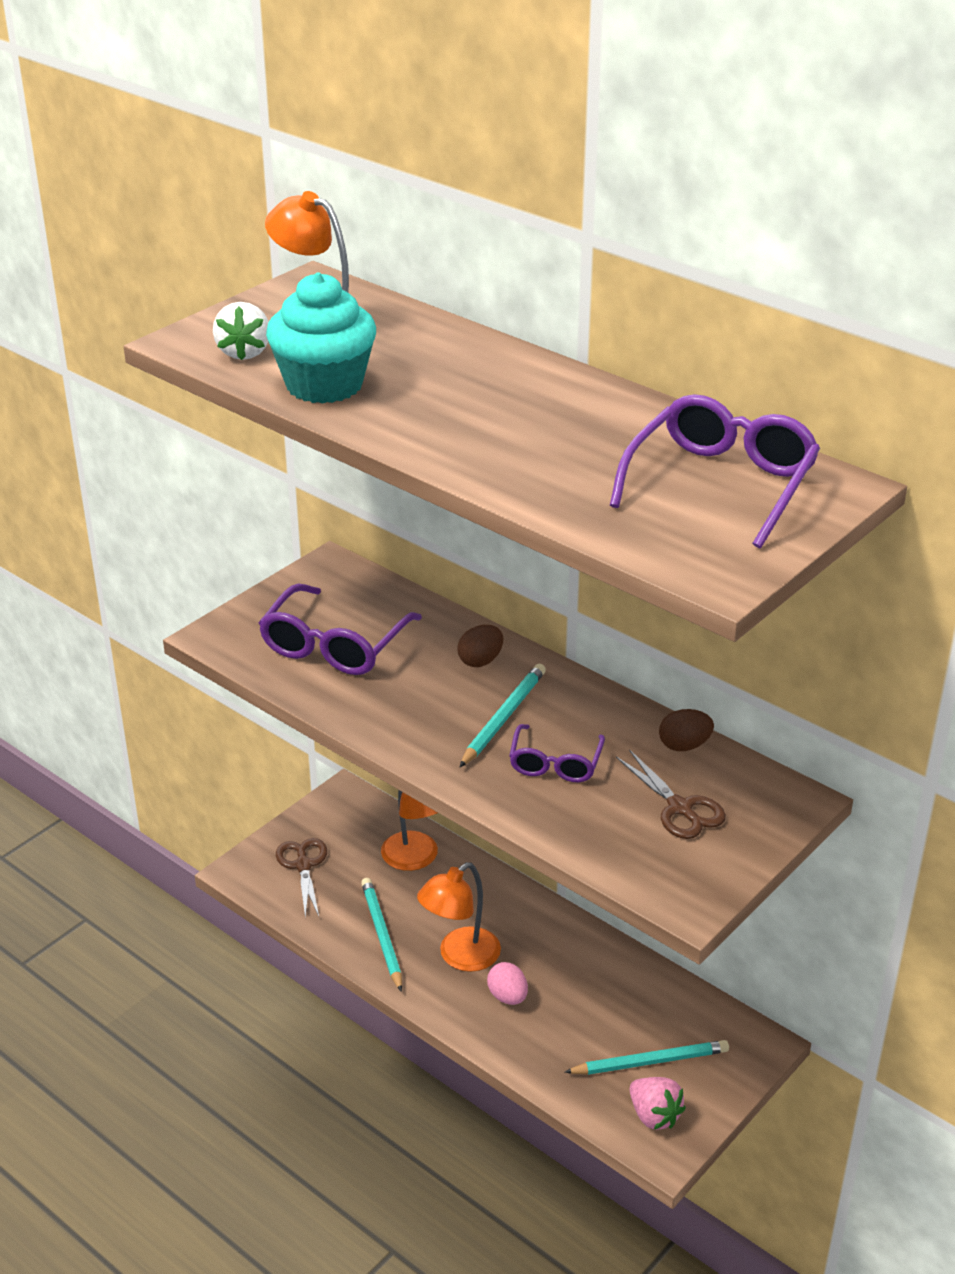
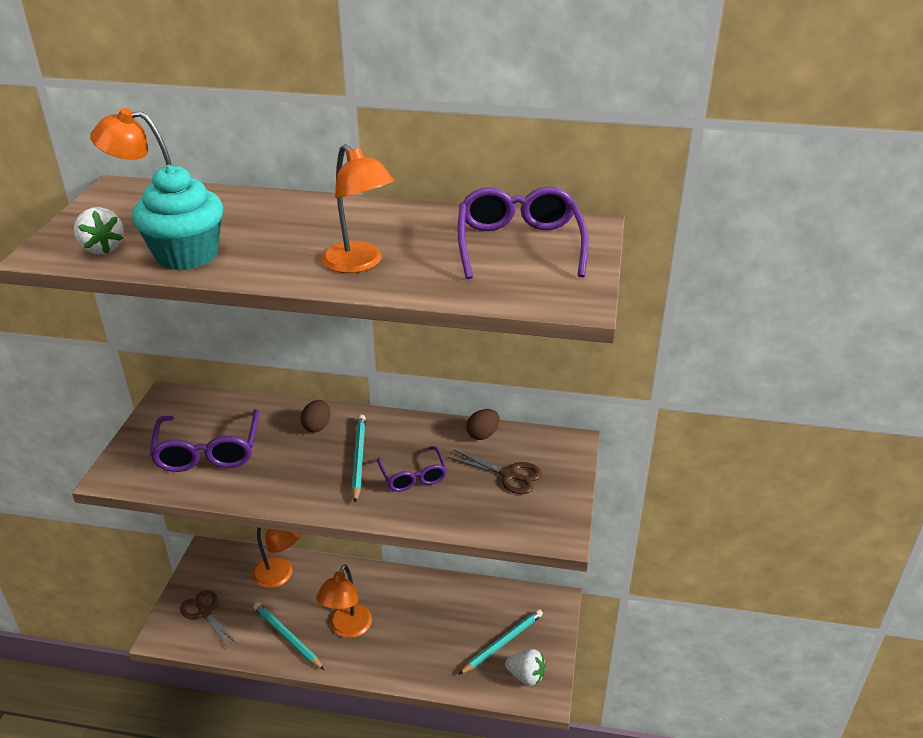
camera: 30 degrees left, 0 degrees up
pink egg [487,962,528,1005] -> none
pink strawberry [630,1077,686,1130] -> white strawberry [505,649,545,686]
none -> orange lamp [321,144,394,273]

